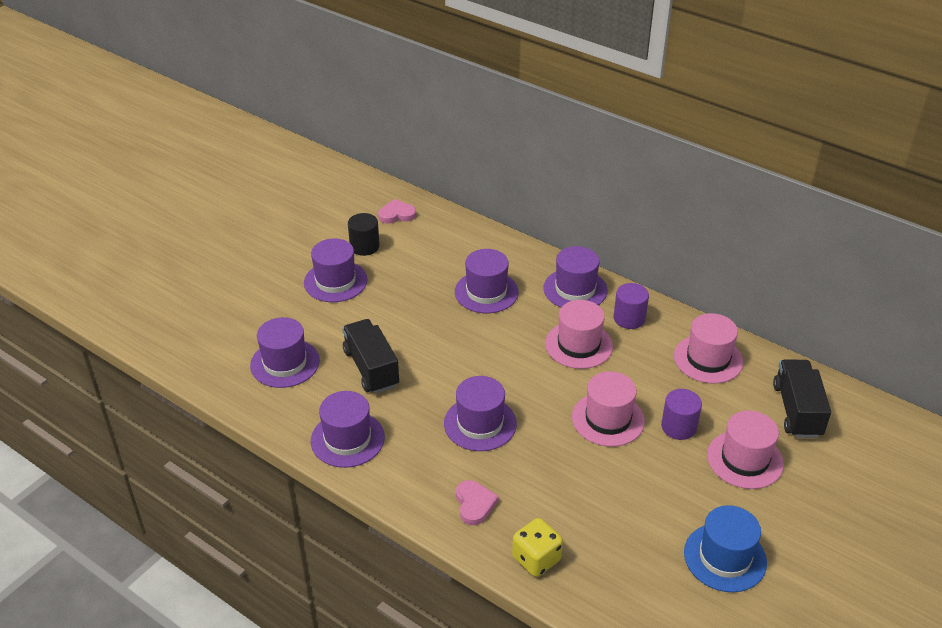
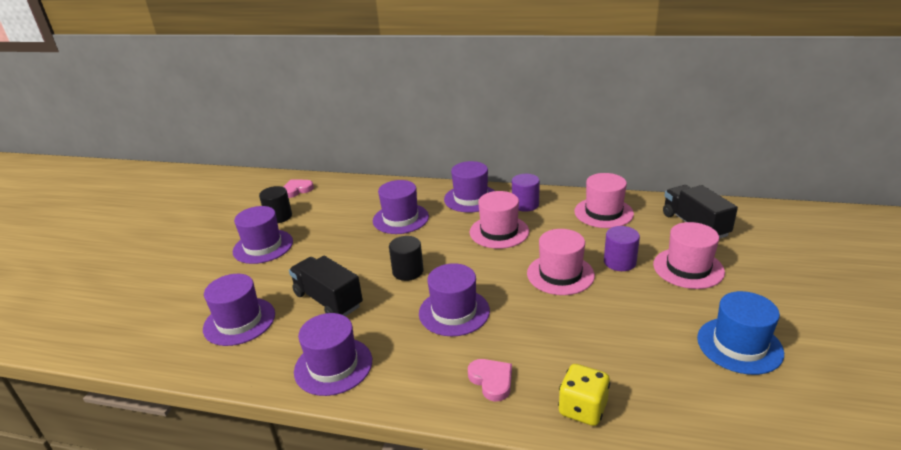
camera: 20 degrees left, 10 degrees down
none -> black cylinder [389,236,424,281]

